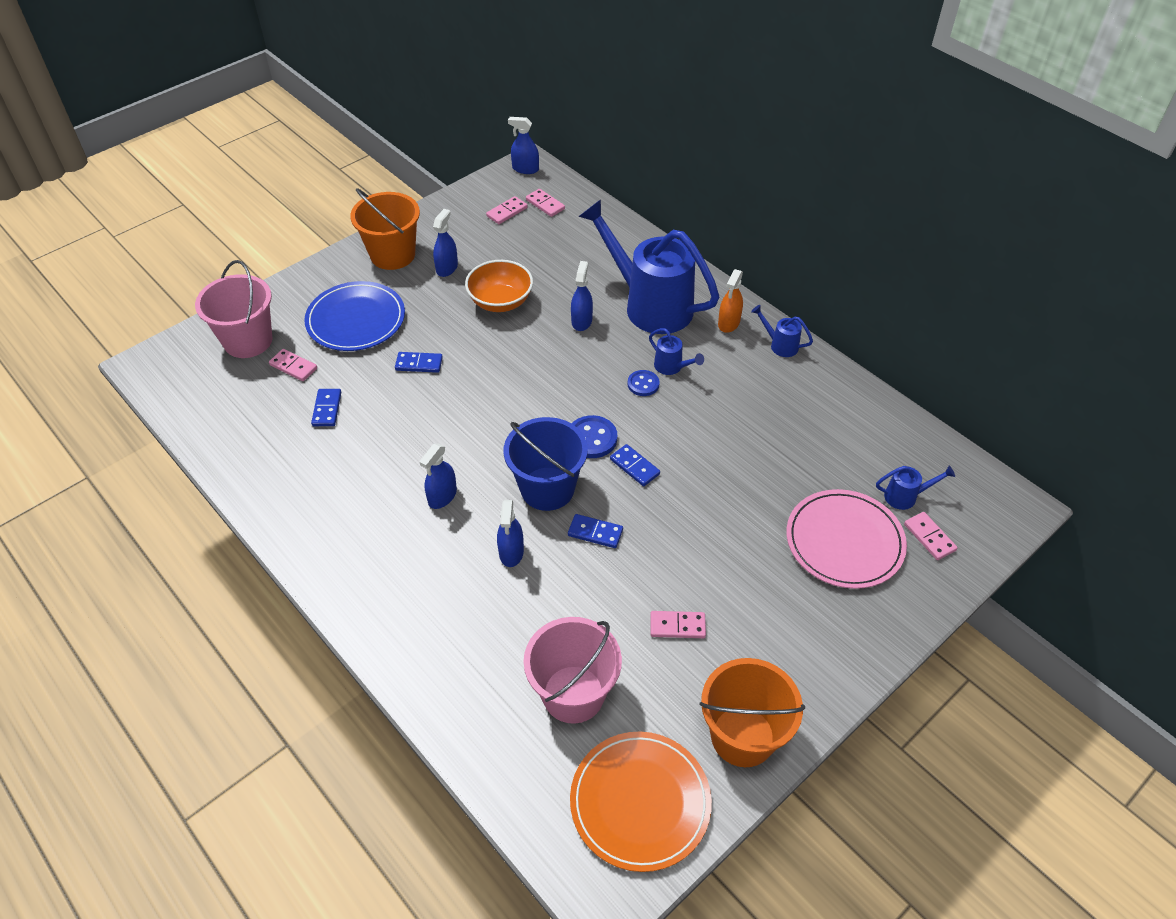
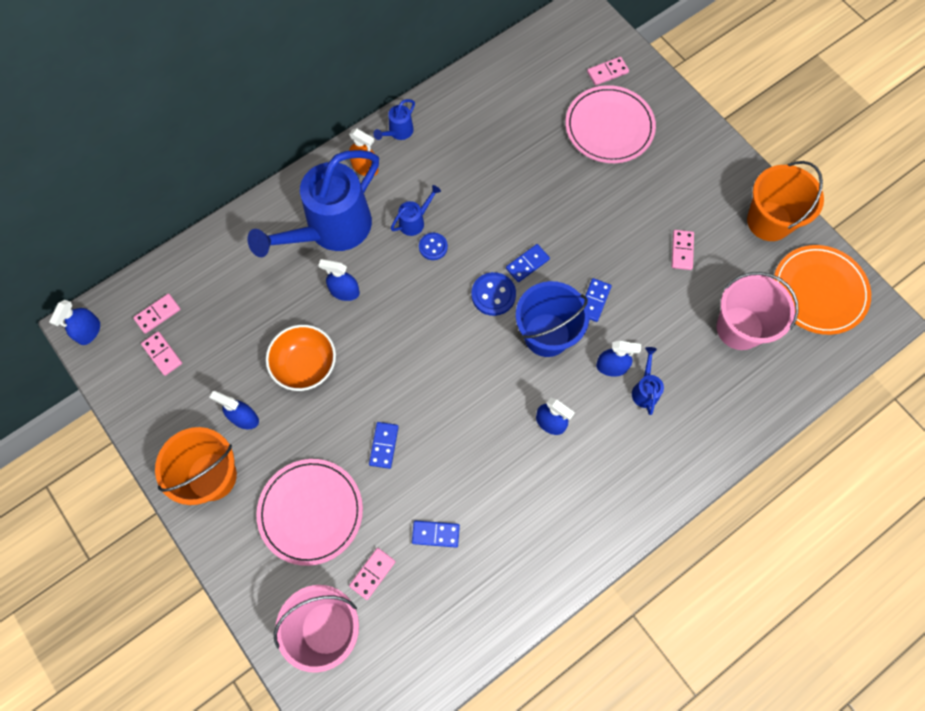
camera: 85 degrees left, 20 degrees up
blue plate [304,281,405,351] -> pink plate [256,459,363,566]
blue watering can [876,465,955,510] -> blue watering can moved to [632,347,664,415]

